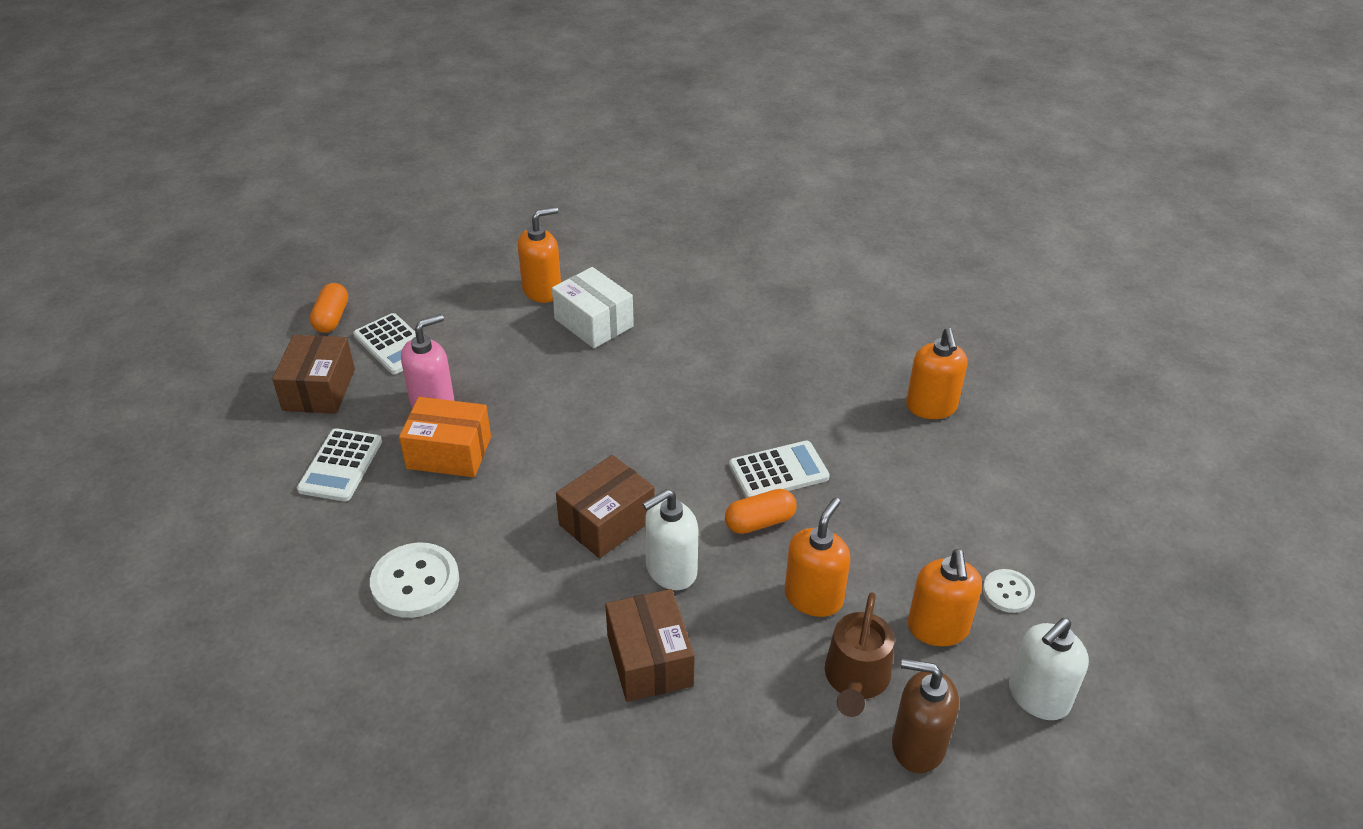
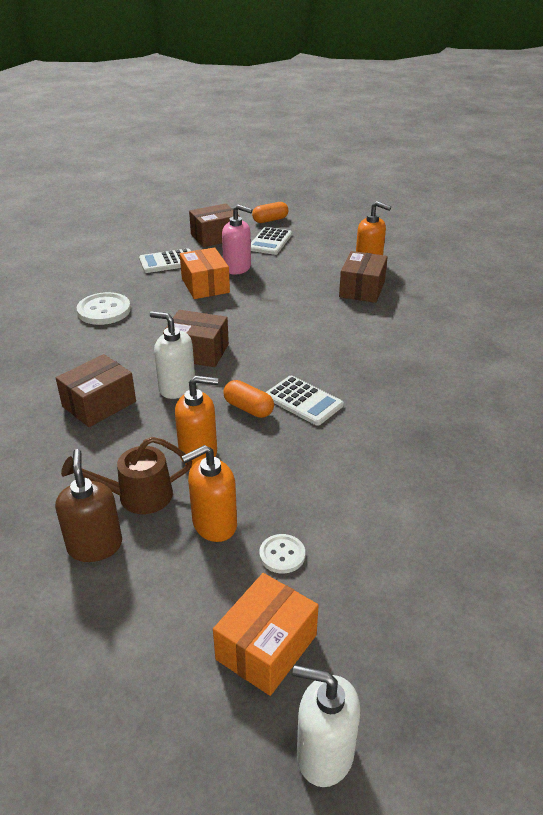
camera: 60 degrees right, 5 degrees down
white box [552,267,634,348] -> brown box [339,251,387,303]
orange soap dispenser [906,328,968,419] -> none
white soap dispenser [1009,618,1089,720] -> white soap dispenser moved to [293,665,360,787]
none -> orange box [213,573,319,696]

